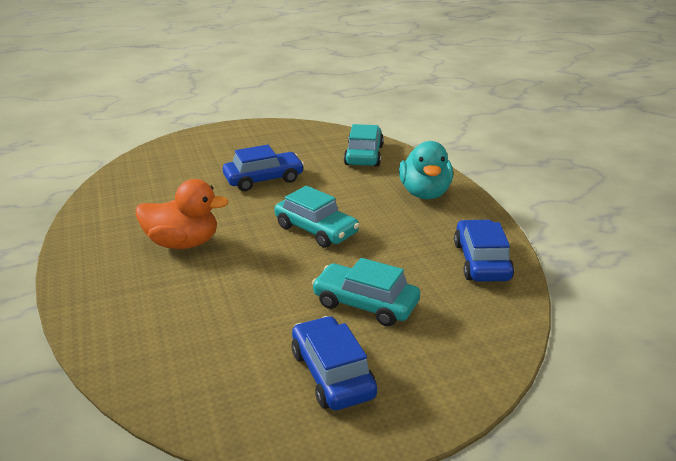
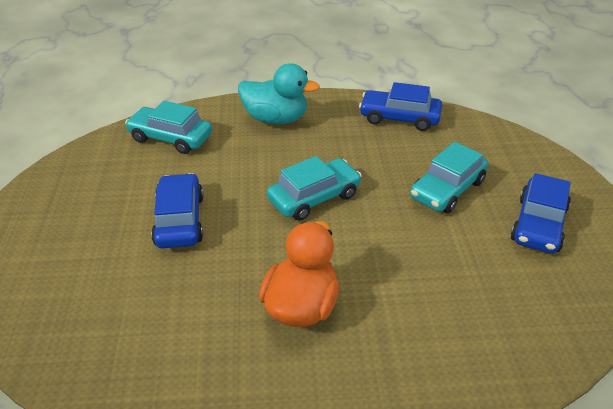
camera: 75 degrees left, 10 degrees up
blue car [291,316,377,410] -> blue car turned 60 degrees counterclockwise [511,173,571,253]

